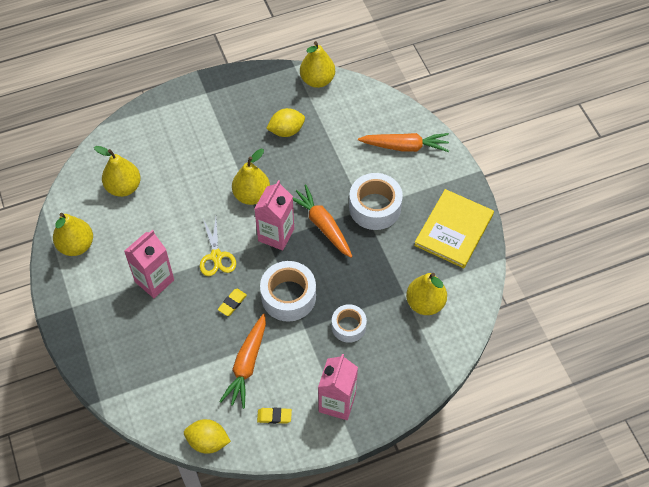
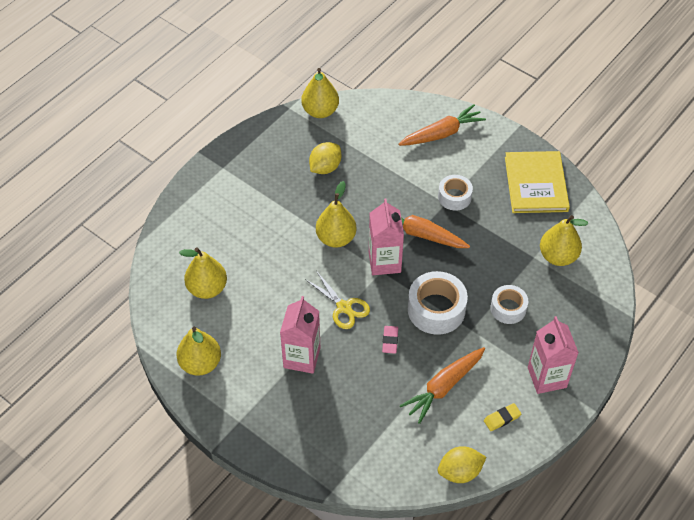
camera: 30 degrees left, 5 degrees down
yellow eraser [218,289,247,316] -> pink eraser [382,326,398,354]
orange carrot [219,314,266,409] -> orange carrot turned 60 degrees clockwise [400,347,485,424]
white tape [349,173,403,230] -> white tape [438,175,473,210], size x0.62

